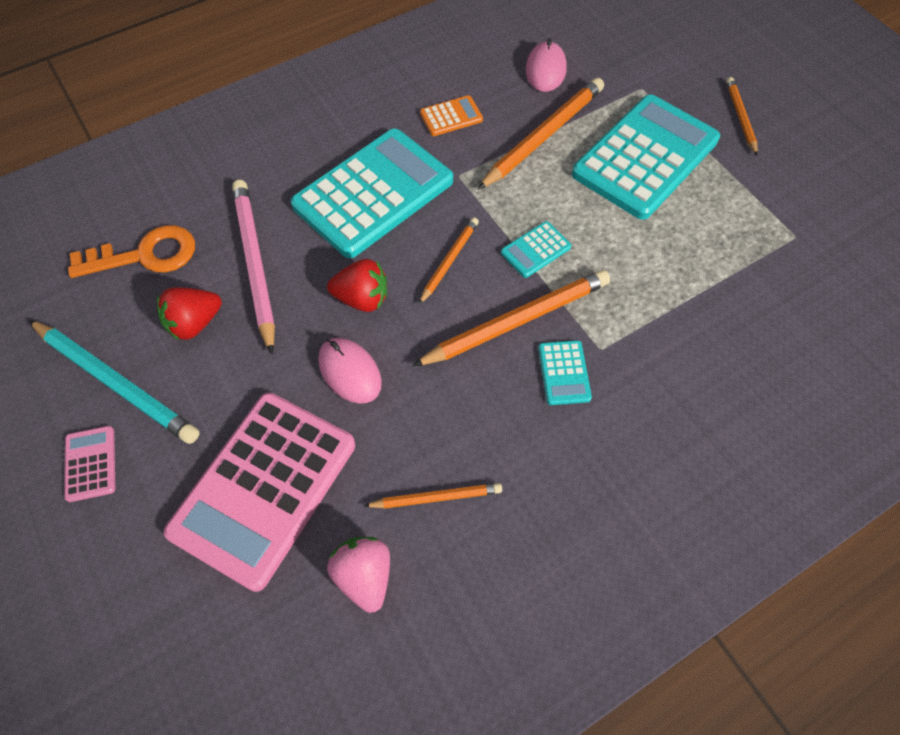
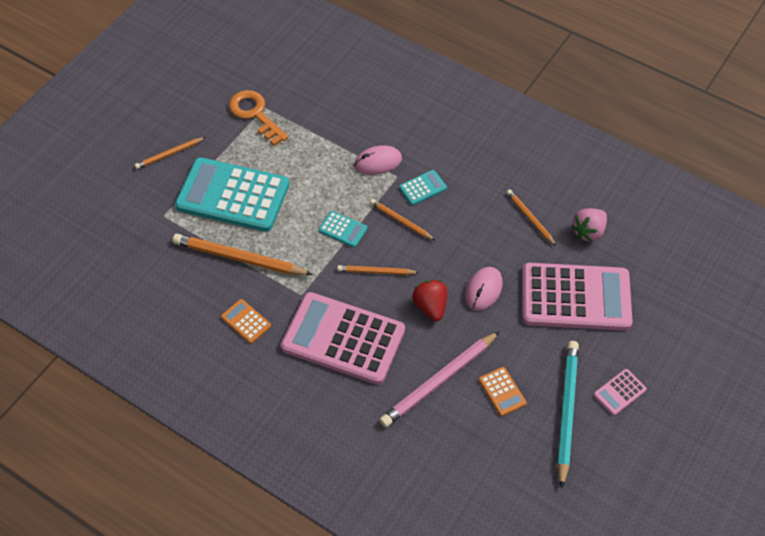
camera: 115 degrees left, 5 degrees down
orange key [68,225,195,278] -> orange key moved to [229,90,289,146]
red strawberry [157,287,222,341] -> orange calculator [479,367,527,416]
turquoise calculator [291,129,453,258] -> pink calculator [281,292,405,385]
orange pencil [413,270,610,366] -> orange pencil [370,199,436,241], size x0.55
pink mouse [526,39,567,92] -> pink mouse moved to [354,145,402,175]

